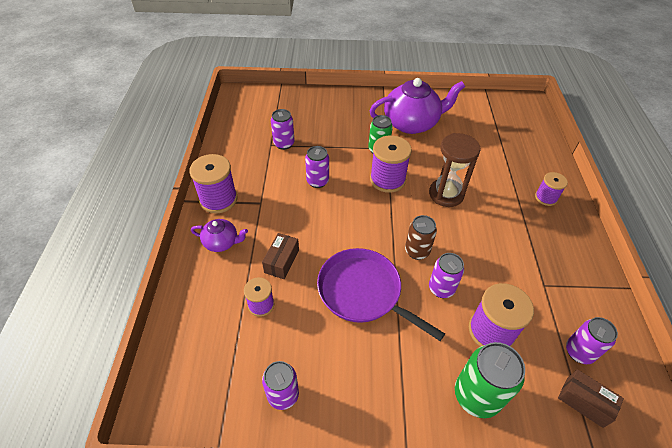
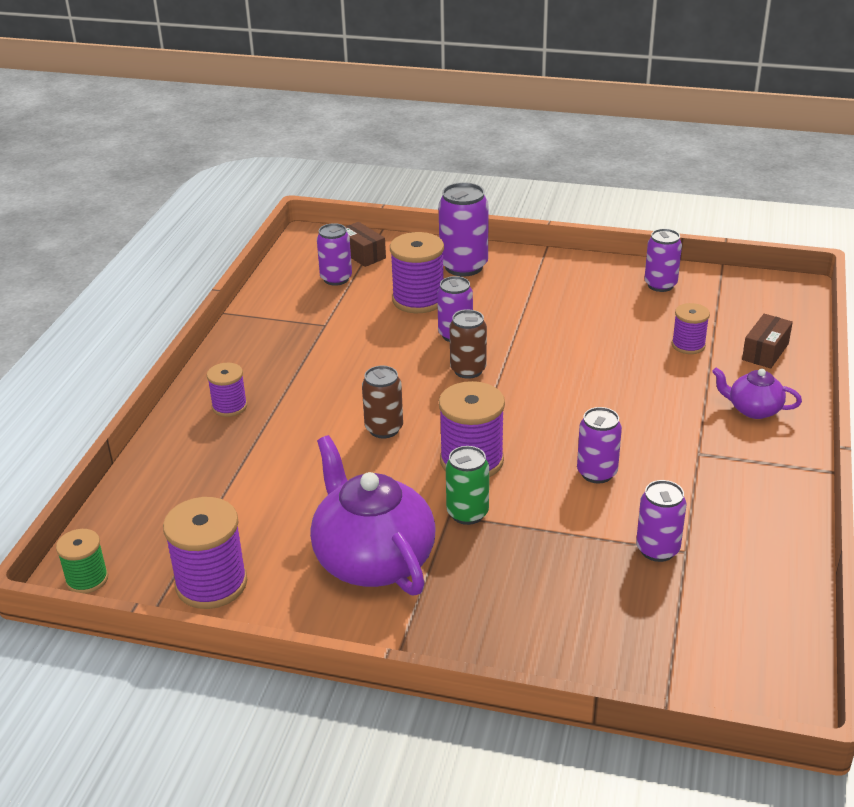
camera: 165 degrees left, 15 degrees down
purple spool [189,154,237,214] -> purple spool moved to [163,497,247,609]
brown box [262,233,299,279] -> brown box moved to [742,314,793,369]
purple pan [317,248,445,341] -> none
purple teapot [370,78,465,134] -> purple teapot turned 60 degrees clockwise [310,435,436,596]
brown hourglass [429,133,481,207] -> brown can [362,366,403,438]
green can [455,342,525,418] -> purple can [439,182,489,276]
none -> green spool [56,529,108,594]

